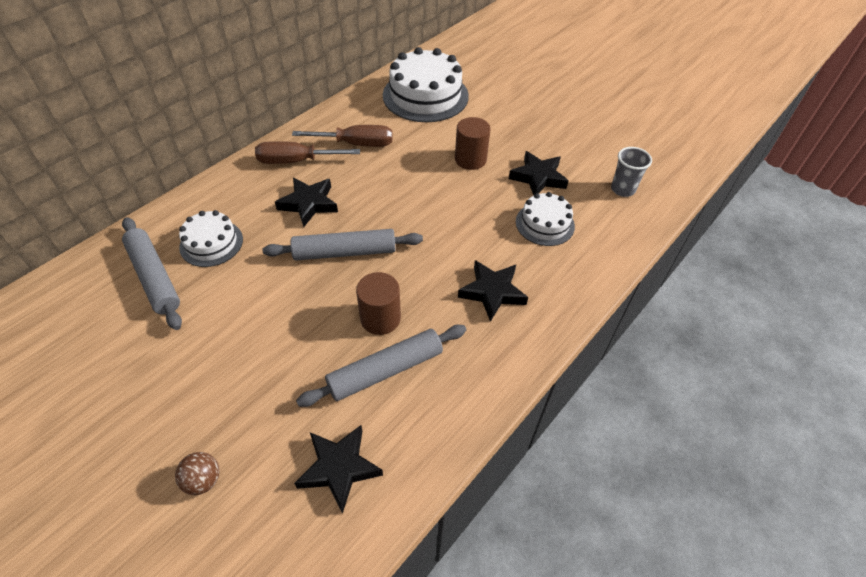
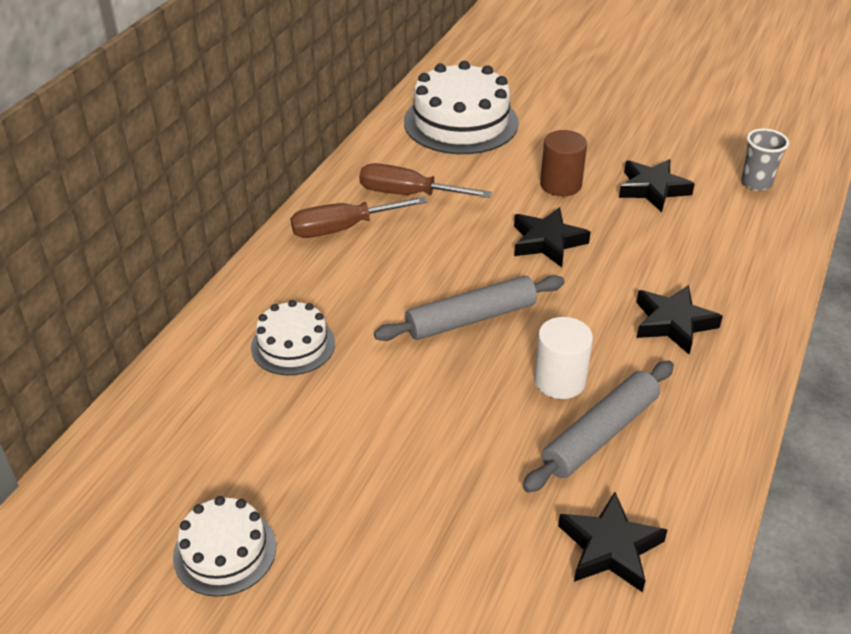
camera: 15 degrees left, 10 degrees down
grey rolling pin [122,217,182,330] -> none
brown ball [175,452,220,495] -> none
black star [275,178,338,227] -> black star moved to [514,207,591,267]
brown screwdriver [292,125,393,147] -> brown screwdriver turned 150 degrees counterclockwise [359,163,492,198]
brown cylinder [356,272,401,335] -> white cylinder [534,317,593,399]
white cake [516,192,575,246] -> white cake moved to [173,496,276,597]

